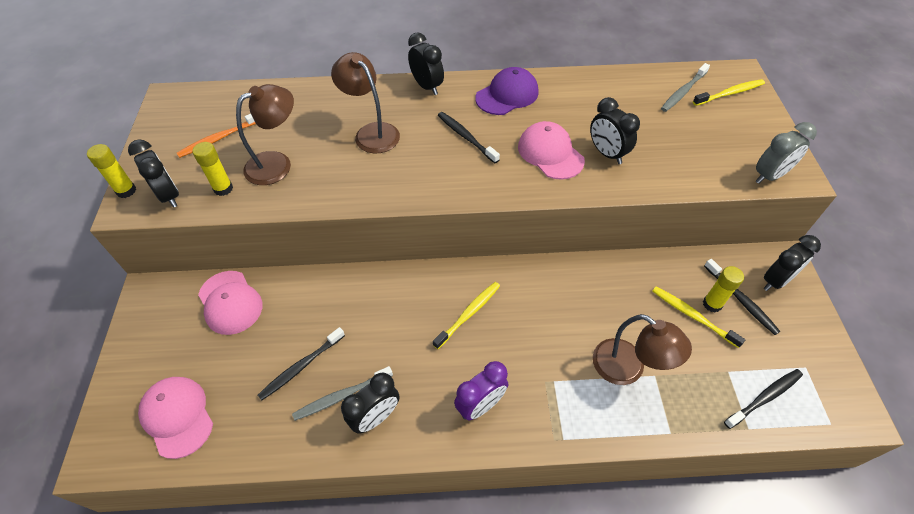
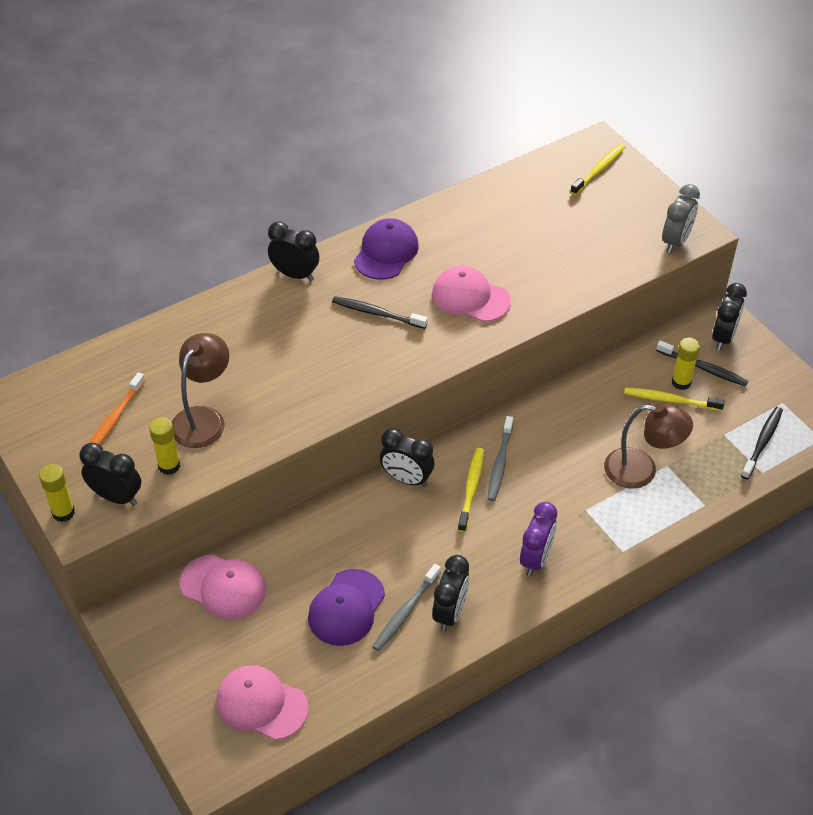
camera: 30 degrees left, 5 degrees down
black toothbrush [258,327,345,400] -> purple cap [308,569,385,646]
brown lamp [331,52,400,154] -> none
black clock [590,97,640,164] -> black clock moved to [380,428,434,487]
grey toothbrush [661,63,710,112] -> grey toothbrush moved to [487,416,513,501]

